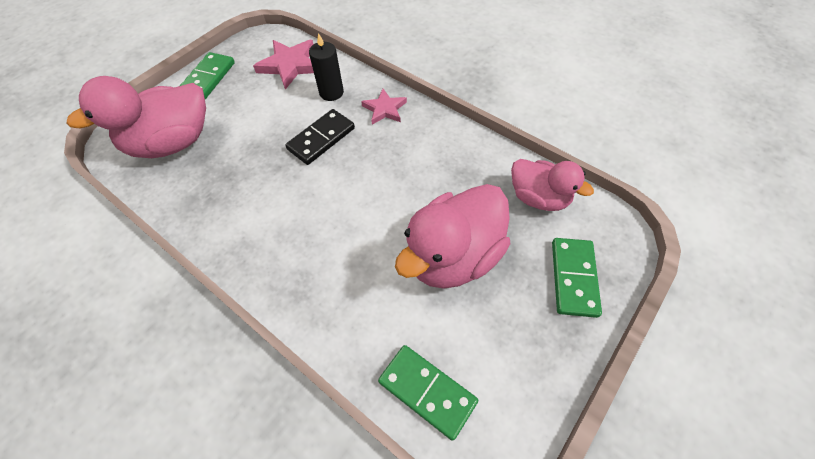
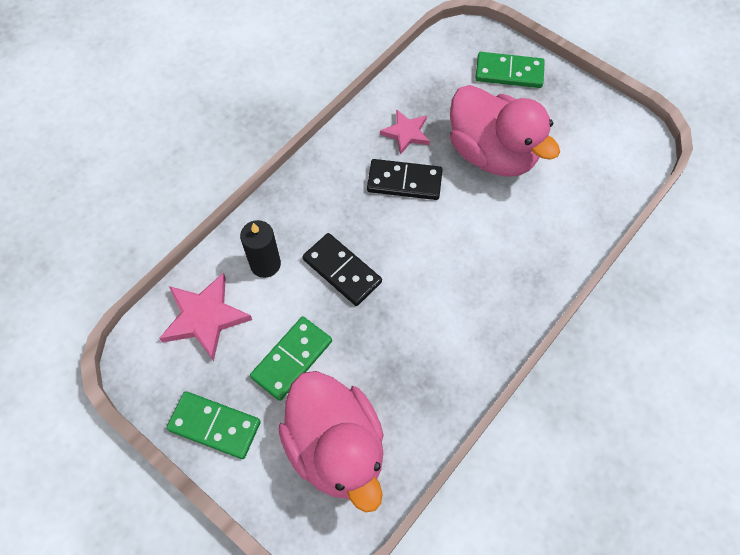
camera: 90 degrees left, 5 degrees up
pink star [361,89,407,125] -> pink star moved to [380,109,430,155]
green domino [378,345,478,441] -> green domino moved to [250,316,332,401]
pink duck [511,159,594,211] -> none
none -> black domino [367,159,443,200]

